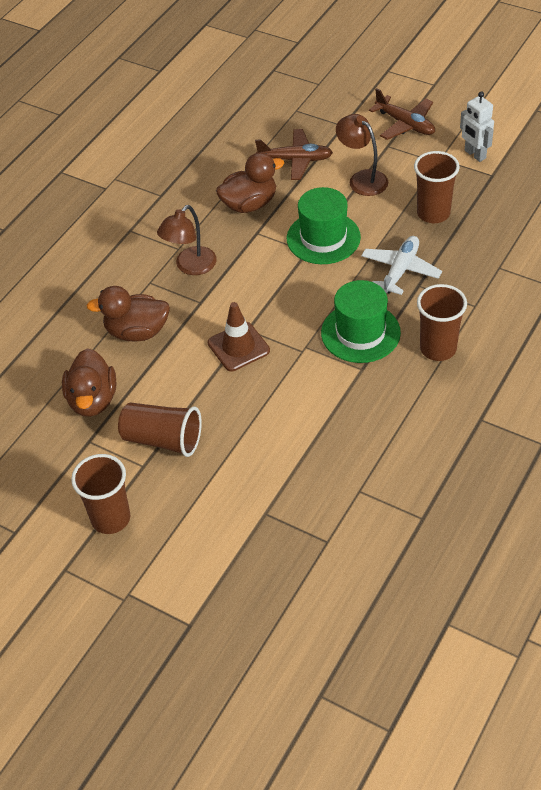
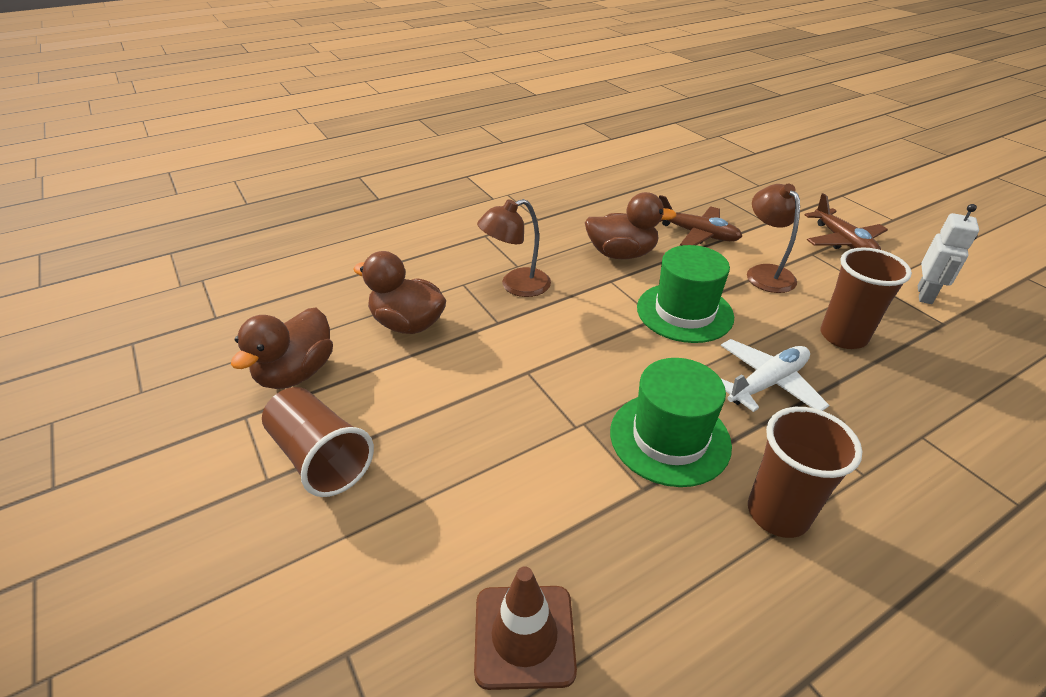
camera: 25 degrees right, 10 degrees down
brown cup [71,454,130,534] -> none
brown traffic cone [208,302,270,371] -> brown traffic cone moved to [474,566,577,690]
white robot [460,91,494,162] -> white robot turned 150 degrees counterclockwise [918,204,979,304]

